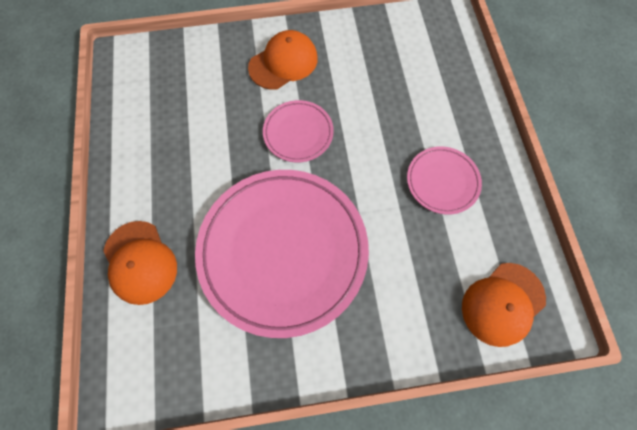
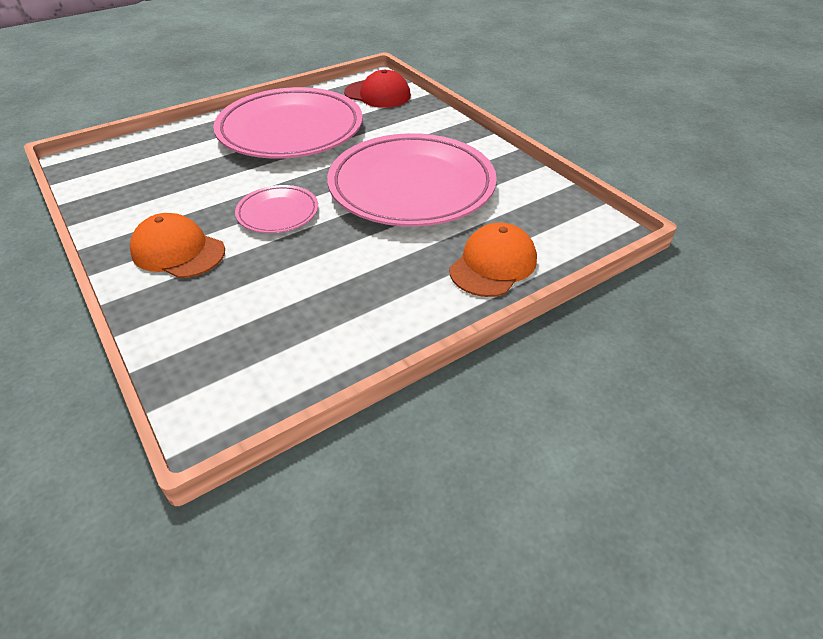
camera: 115 degrees left, 25 degrees down
pink plate [407,146,482,215] -> pink plate [213,87,363,158], size x2.15
orange cap [462,263,546,347] -> red cap [344,70,411,108]

